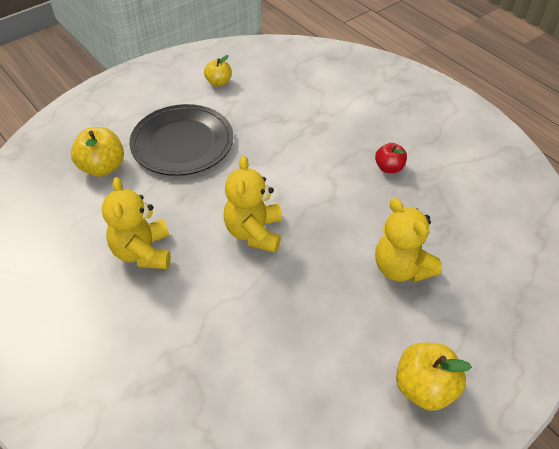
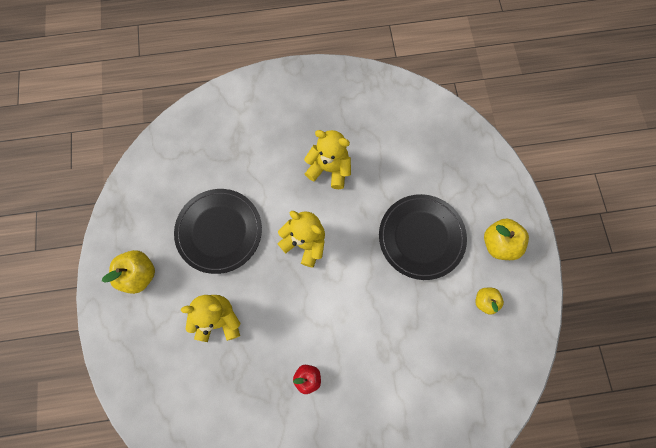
camera: 120 degrees right, 25 degrees up
yellow apple [71,127,124,177] -> yellow apple moved to [484,218,529,260]
none -> black plate [174,189,262,274]

